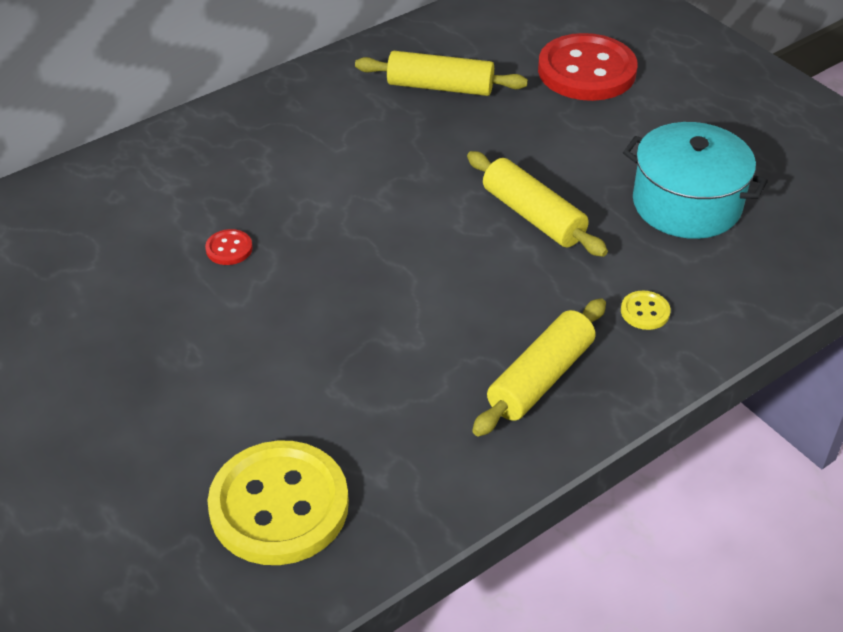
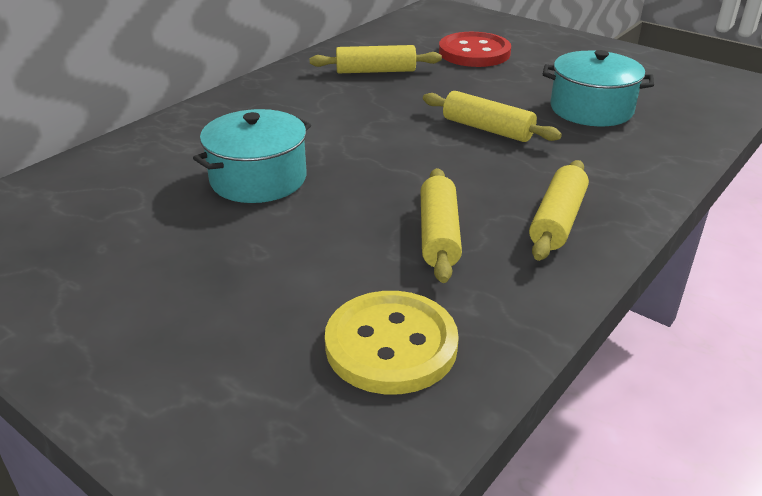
camera: 15 degrees left, 10 degrees down
red button [205,229,253,265] -> turquoise pot [193,109,311,203]
yellow button [621,291,671,330] -> none
none -> yellow rolling pin [421,168,462,283]

